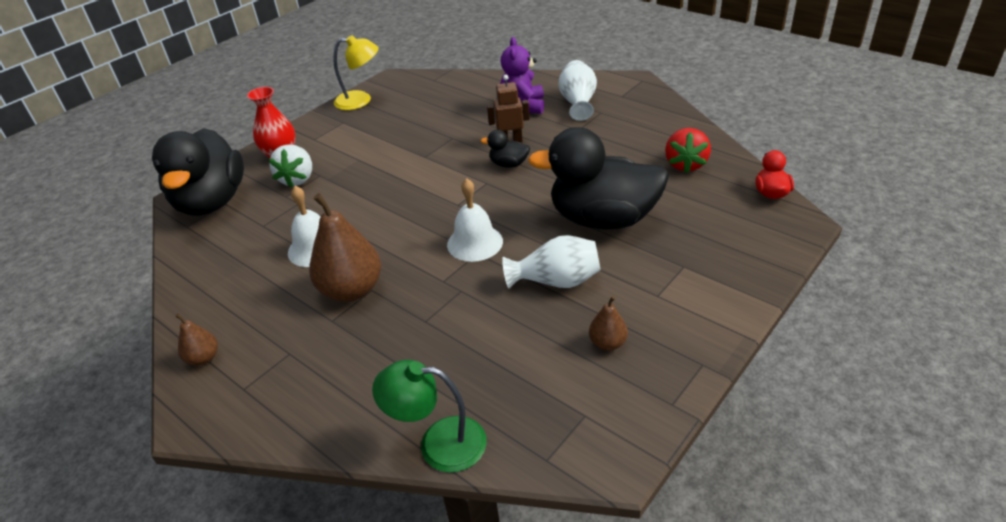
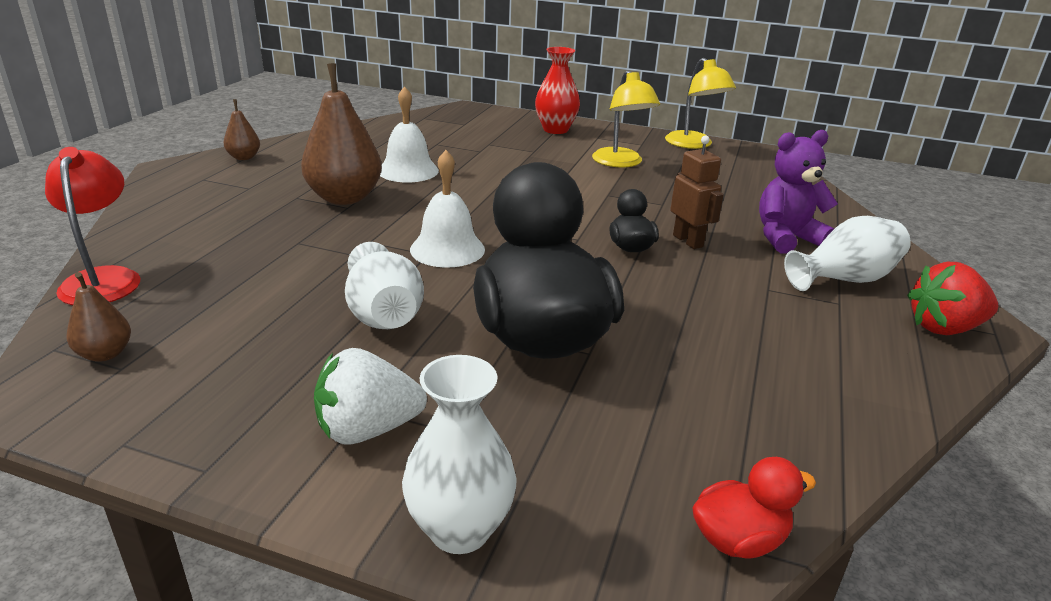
camera: 65 degrees right, 10 degrees down
black duck [152,128,244,216] -> none
white strawberry [269,144,312,188] -> white strawberry moved to [314,348,427,445]
green lamp [372,360,487,473] -> red lamp [45,147,141,305]
brown pear [589,296,628,351] -> brown pear moved to [66,272,131,362]
red strawberry [665,128,711,173] -> red strawberry moved to [907,262,998,335]
none -> white vase [402,355,517,554]
none -> yellow lamp [592,70,660,167]

